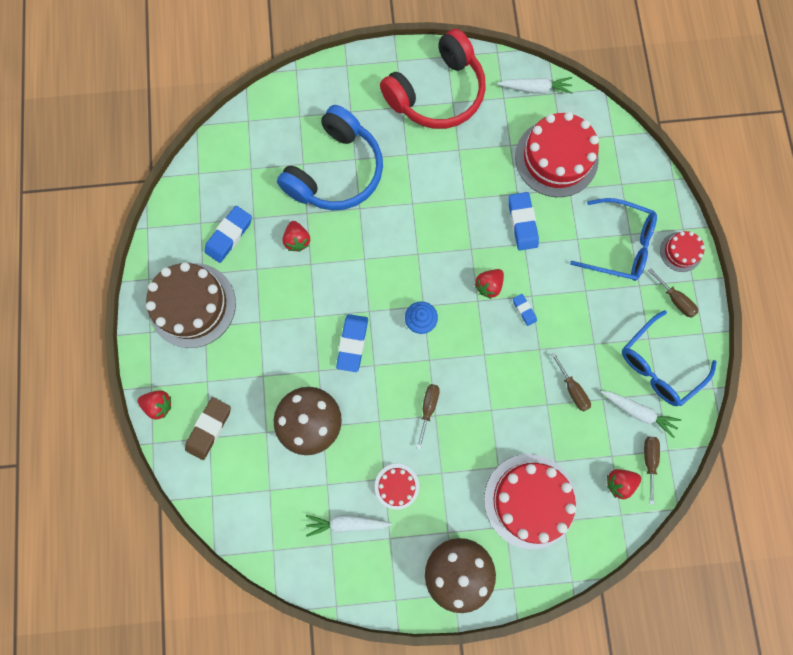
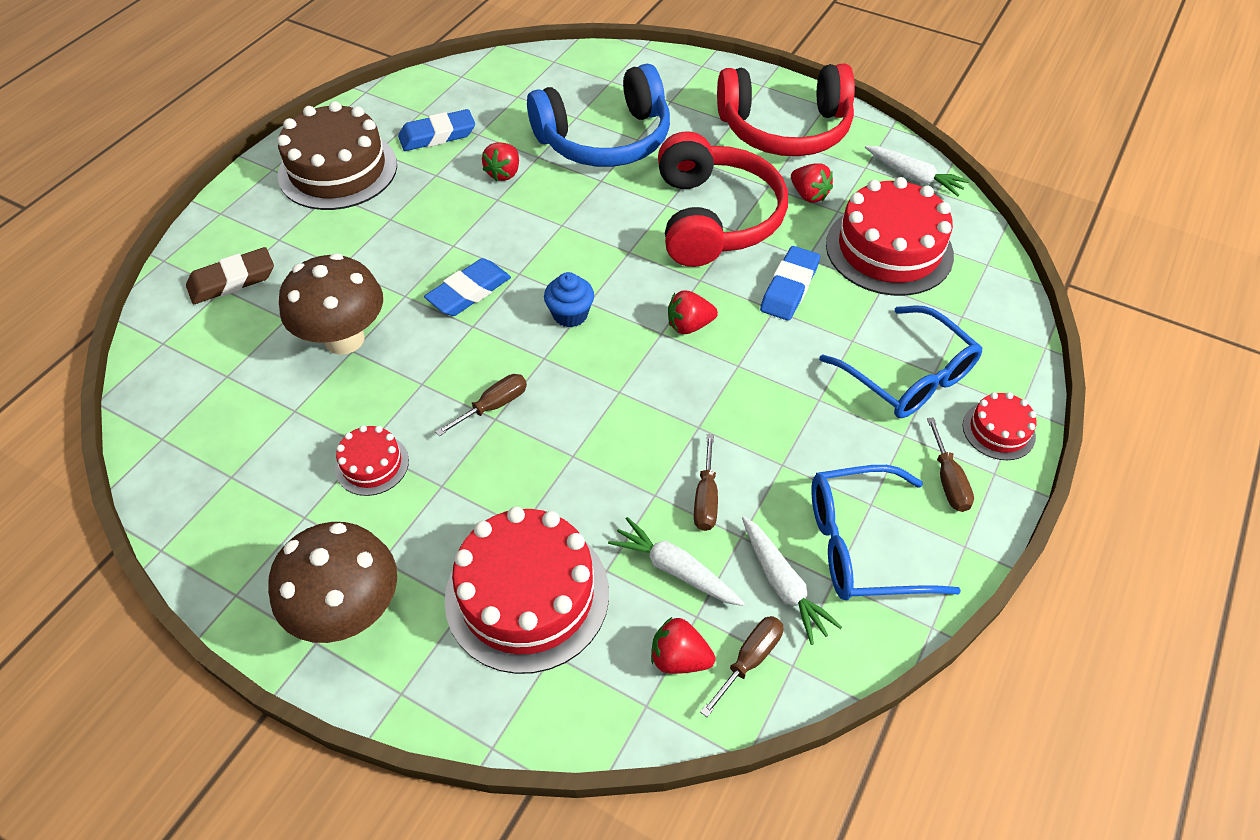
camera: 35 degrees right, 25 degrees down
red strawberry [138,391,171,420] -> red strawberry moved to [791,163,833,203]
white carrot [306,515,392,537] -> white carrot moved to [608,517,745,606]
blue eraser [513,294,537,326] -> none
none -> red headphones [658,131,788,267]

